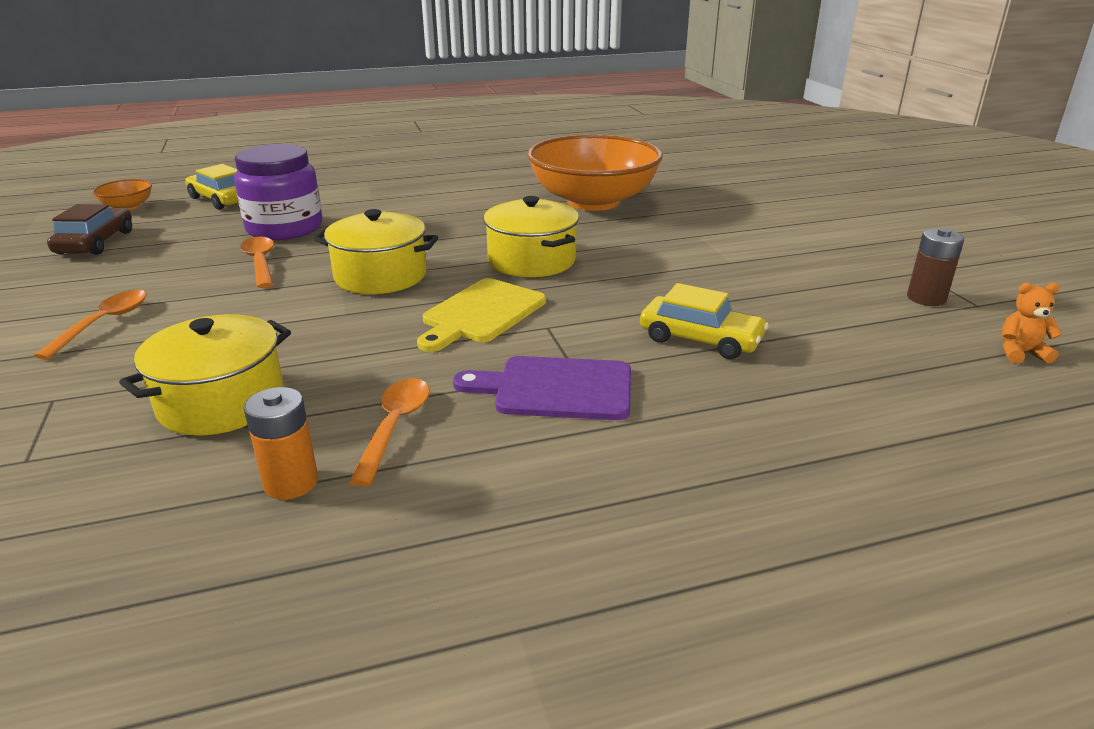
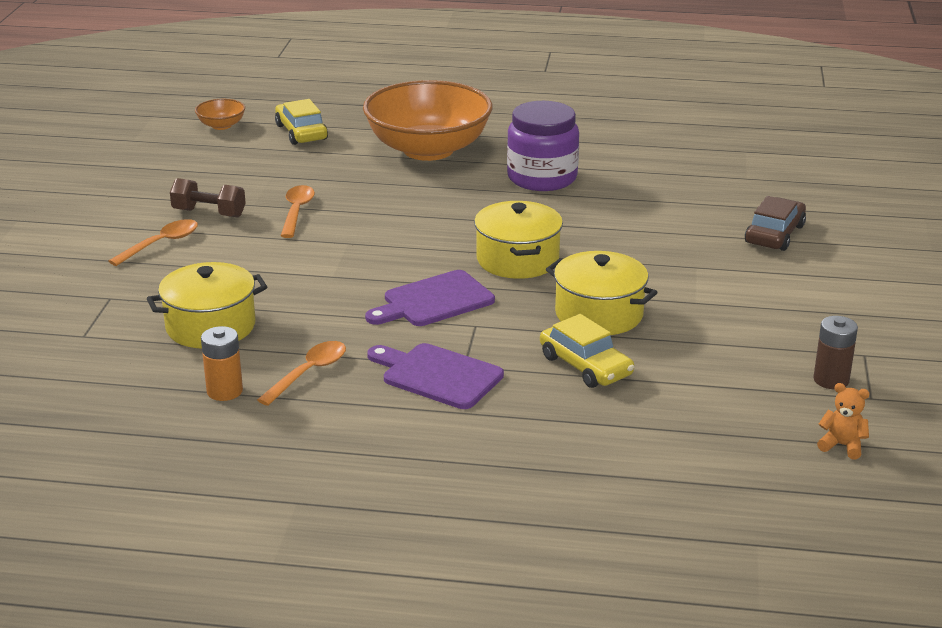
camera: 25 degrees right, 0 degrees up
brown car [47,204,132,255] -> brown car moved to [745,196,806,251]
purple jar [234,144,322,240] -> purple jar moved to [507,101,579,191]
yellow pot [313,209,438,294] -> yellow pot moved to [546,251,658,335]
yellow cutting board [417,278,546,352] -> purple cutting board [365,270,495,326]
orange bowl [527,134,663,211] -> orange bowl moved to [363,80,493,161]
none -> brown dumbbell [170,178,246,217]

